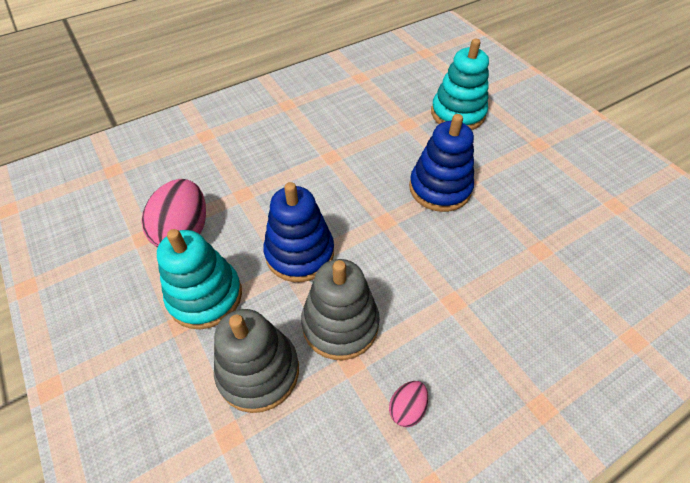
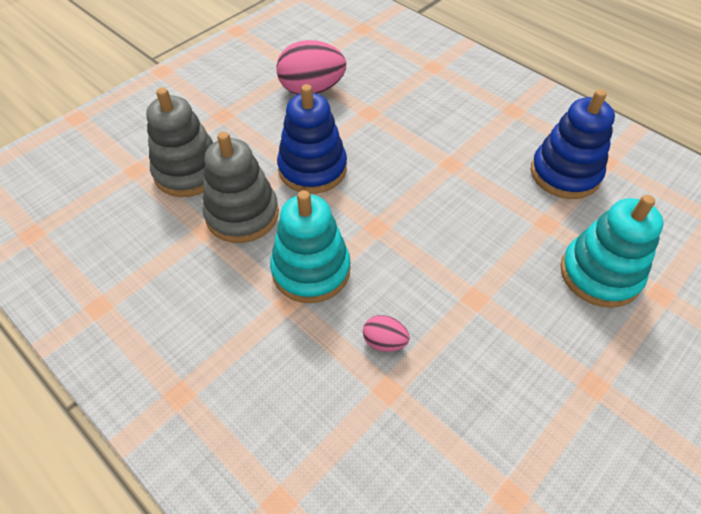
camera: 75 degrees right, 0 degrees up
turquoise stacking toy [157,229,242,329] -> turquoise stacking toy moved to [270,190,350,303]
pink egg [389,381,428,427] -> pink egg moved to [363,315,410,352]
blue stacking toy [409,114,474,212] -> blue stacking toy moved to [531,89,615,199]

